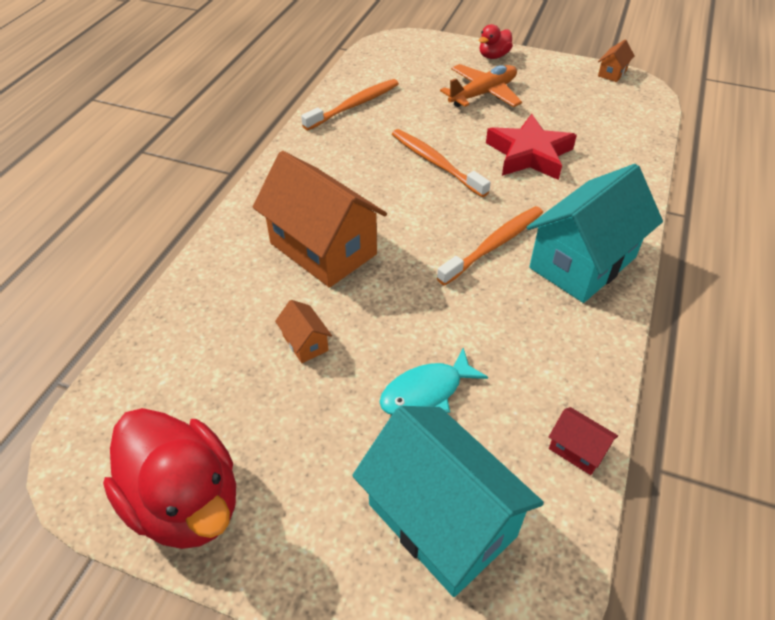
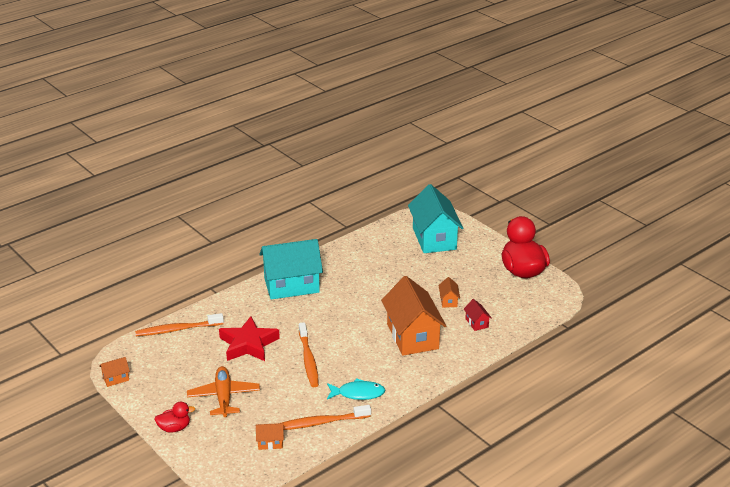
camera: 150 degrees left, 15 degrees down
turquoise fish [380,348,488,415] -> turquoise fish moved to [327,378,385,400]
orange toothbrush [437,206,543,286] -> orange toothbrush moved to [135,313,224,336]
orange plane [440,64,522,107] -> orange plane turned 90 degrees clockwise [187,366,260,417]
red house [549,407,618,475] -> red house moved to [464,299,492,331]
none -> orange house [256,423,284,450]

